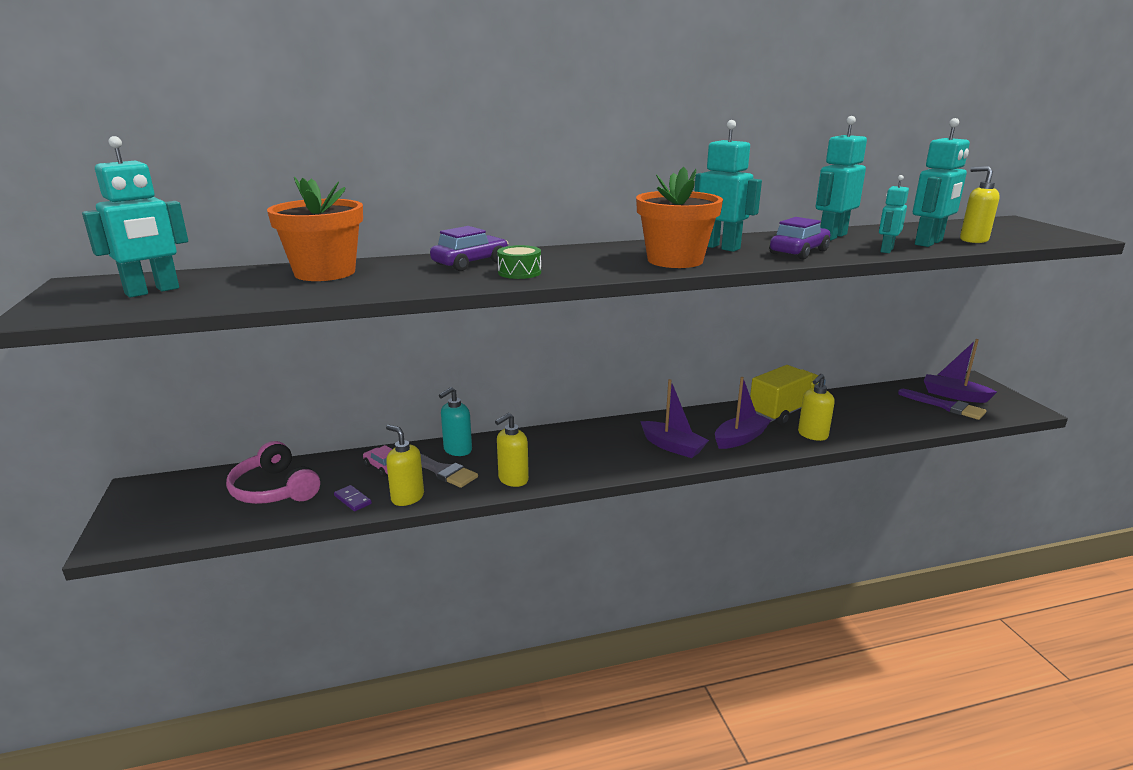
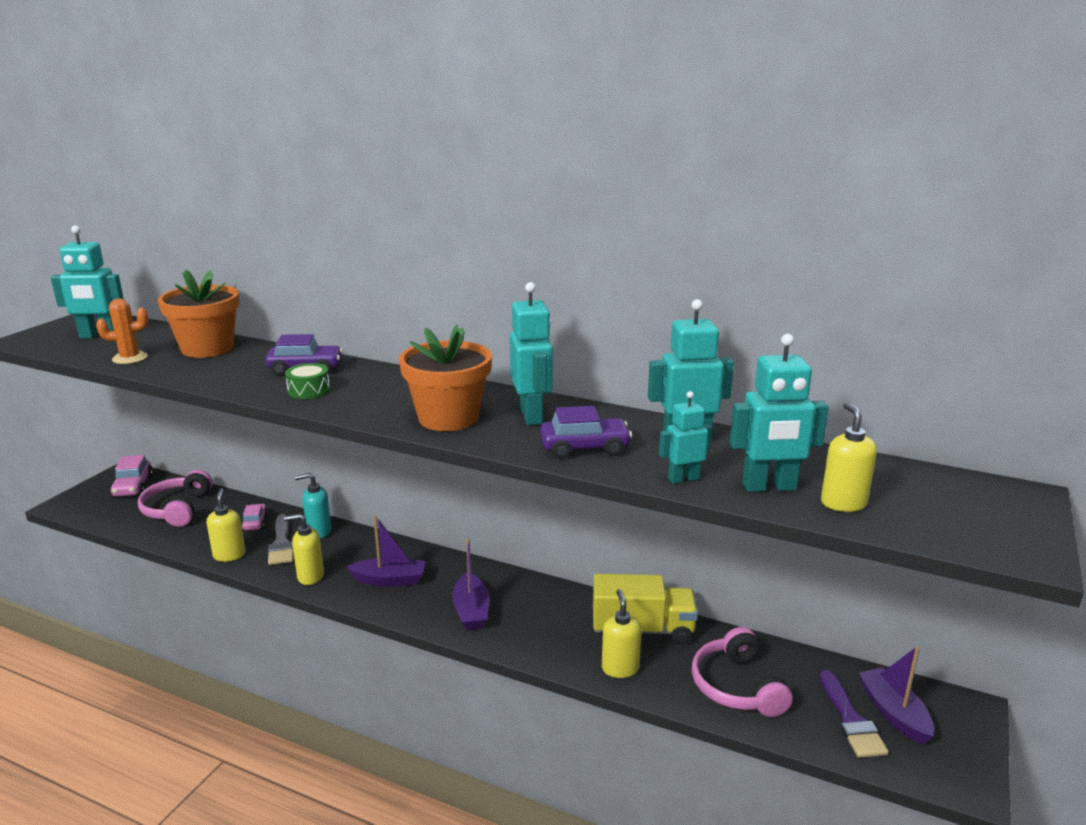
camera: 40 degrees right, 0 degrees up
purple domino [334,485,372,511] -> none
purple boat [715,377,771,449] -> purple boat moved to [346,515,426,587]
yellow soap dispenser [798,374,835,441] -> yellow soap dispenser turned 90 degrees clockwise [602,589,642,678]
none -> orange cactus [96,298,148,364]
none -> pink car [110,455,154,498]
none -> pink headphones [692,627,793,717]

